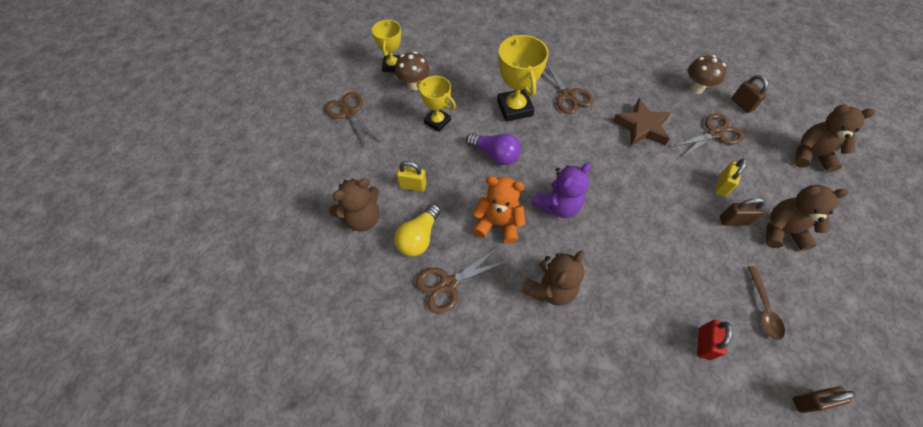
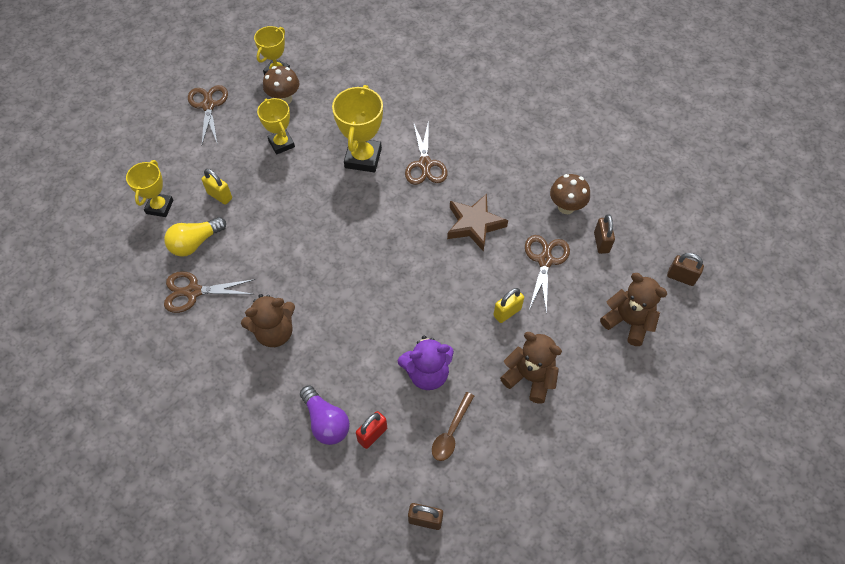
camera: 25 degrees right, 0 degrees up
brown teddy bear [329,178,379,232] -> yellow trophy [126,160,173,217]
purple light bulb [466,133,521,165] -> purple light bulb moved to [300,385,350,445]
orange teddy bear [472,176,525,244] -> none
purple teddy bear [531,163,591,218] -> purple teddy bear moved to [398,336,454,390]
brown scissors [671,113,744,158] -> brown scissors turned 75 degrees counterclockwise [525,235,570,314]
brown padlock [720,198,765,226] -> brown padlock moved to [667,253,704,286]

